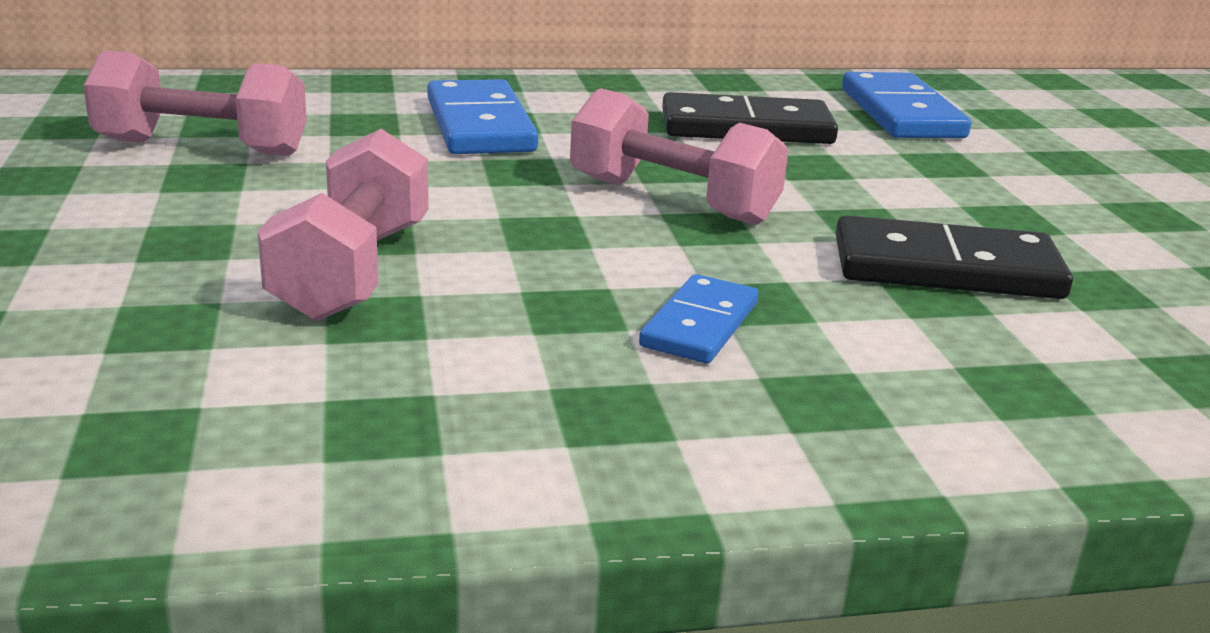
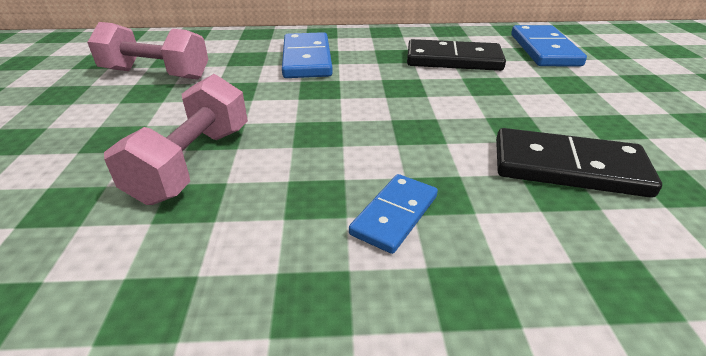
camera: 10 degrees right, 10 degrees up
pink dumbbell [570,88,788,225] -> none

